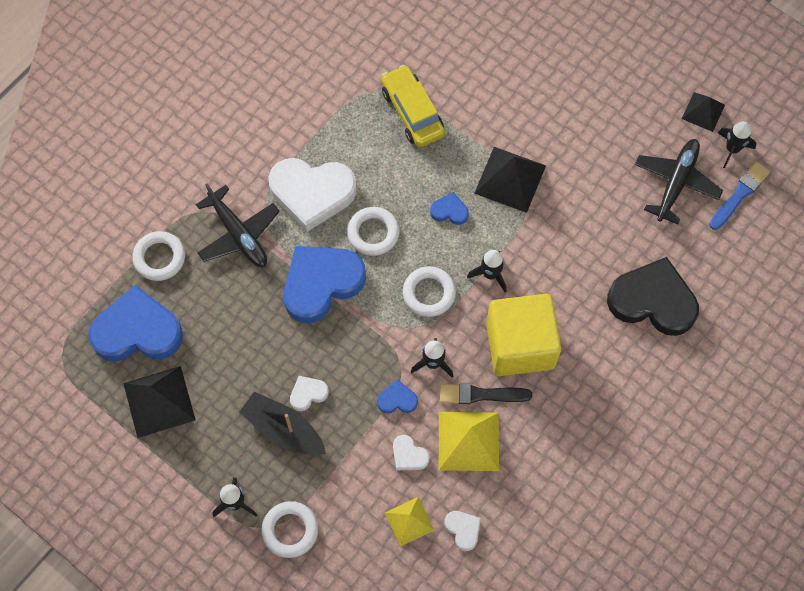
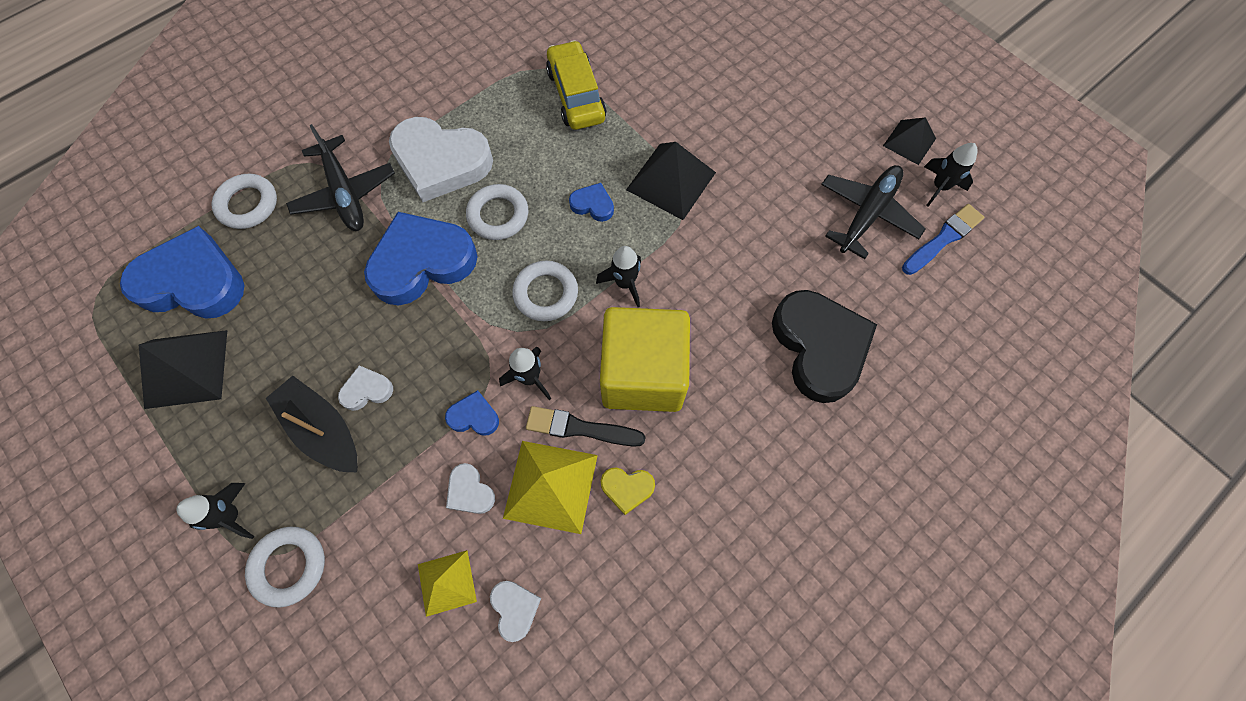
camera: 10 degrees right, 0 degrees up
black heart [607,257,699,336] -> black heart turned 45 degrees clockwise [772,290,877,403]
none -> yellow heart [601,467,655,515]

